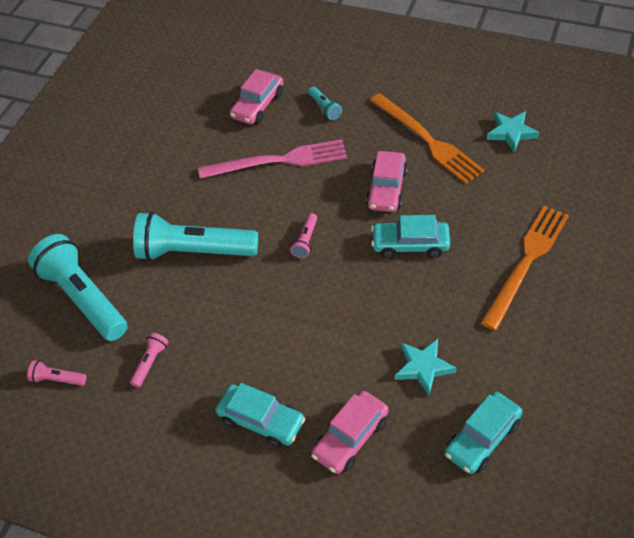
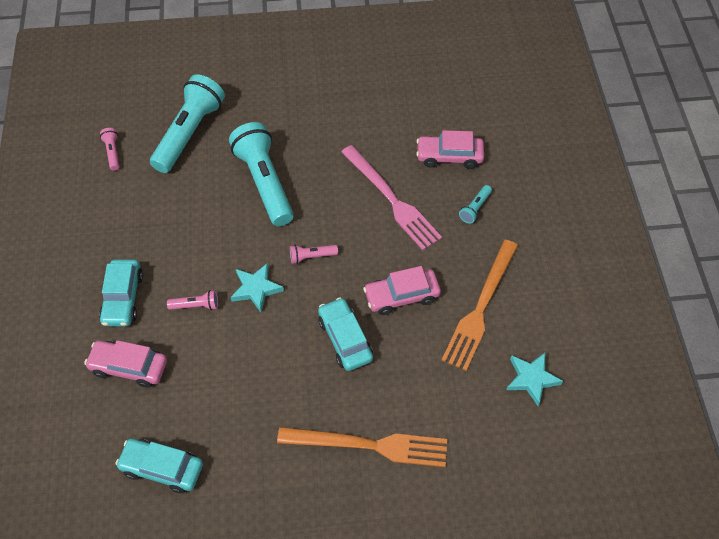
camera: 60 degrees right, 5 degrees up
pink flashlight [130,332,168,388] -> pink flashlight moved to [167,290,218,310]
turquoise star [395,339,456,395] -> turquoise star moved to [230,263,284,312]

